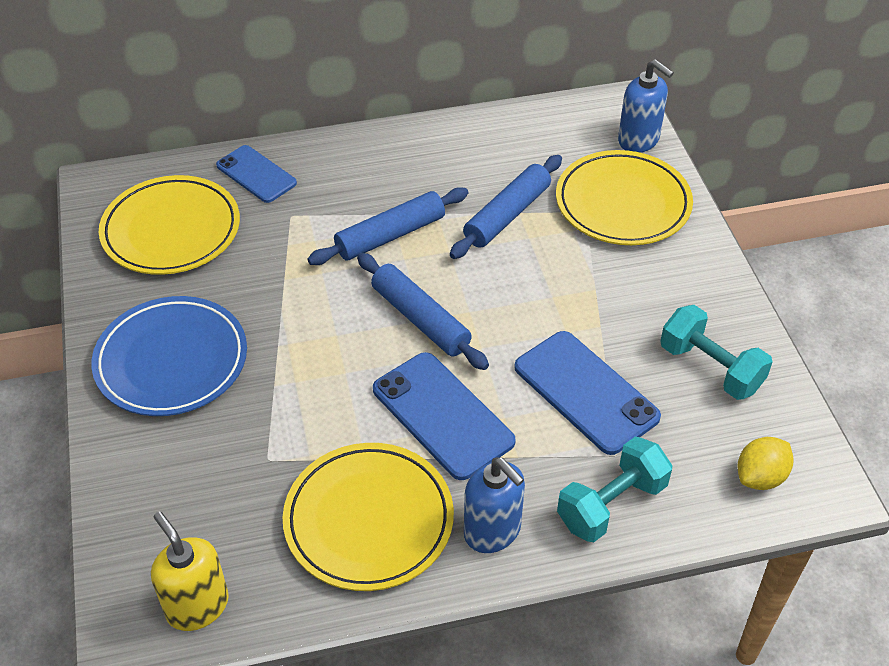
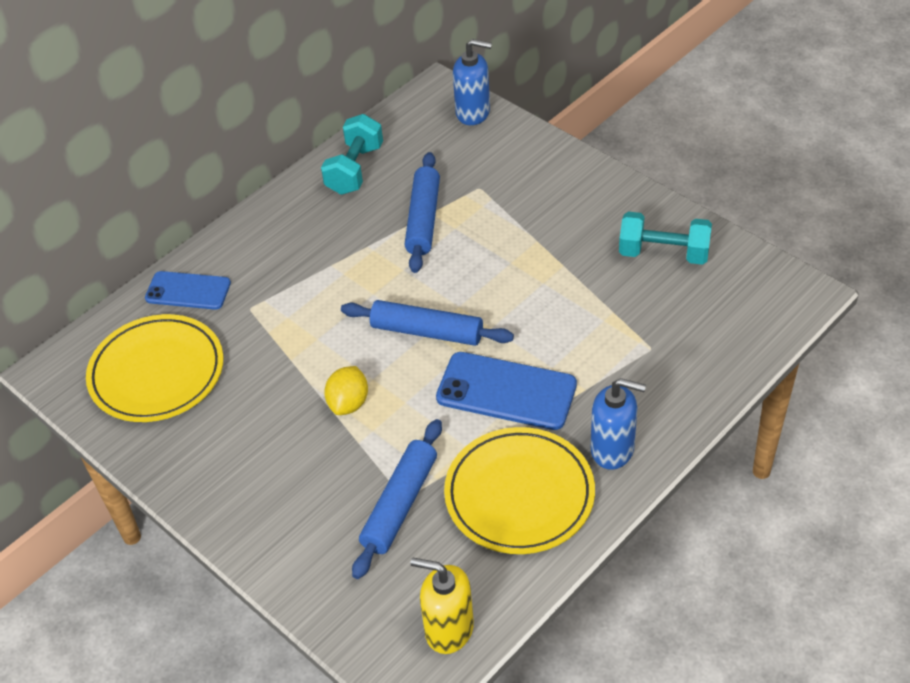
camera: 30 degrees left, 0 degrees up
blue plate [92,296,247,416] -> none
blue rolling pin [308,187,469,265] -> blue rolling pin moved to [352,419,442,579]
blue phone [514,331,661,455] -> none
yellow plate [556,150,693,245] -> none
turquoise dumbbell [557,437,672,542] -> turquoise dumbbell moved to [321,114,383,195]
yellow lemon [738,437,793,490] -> yellow lemon moved to [324,366,368,415]

